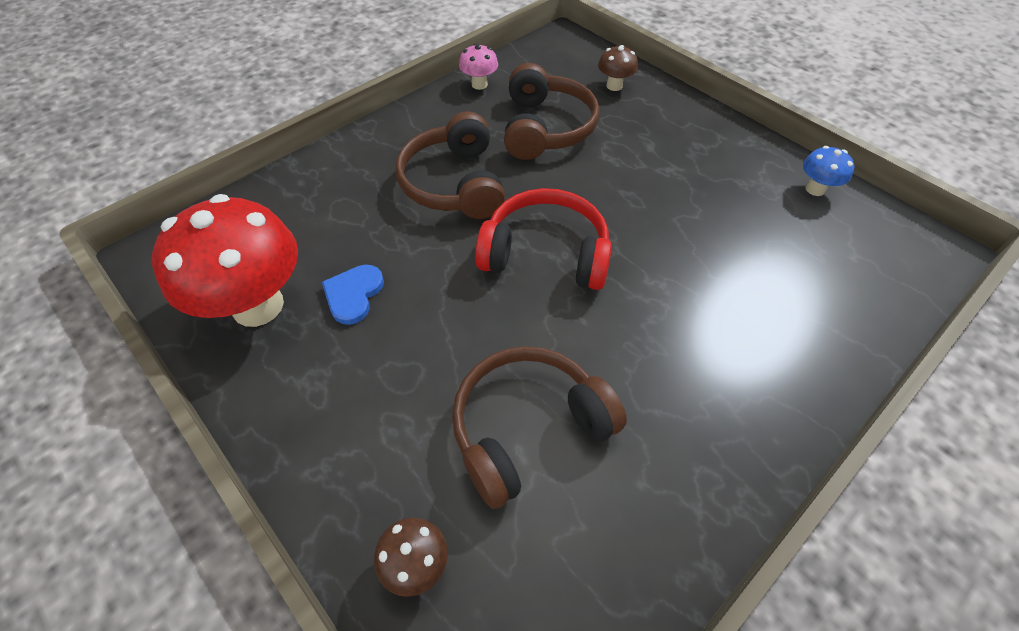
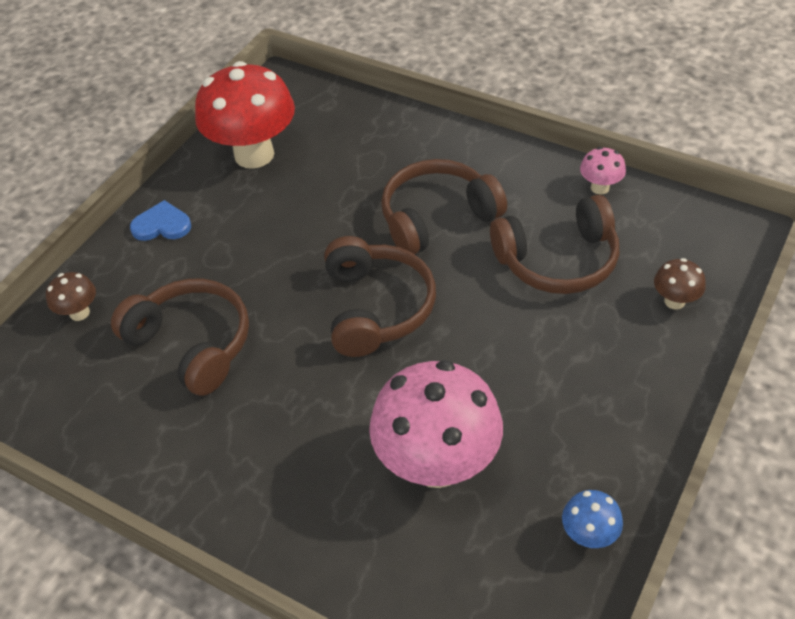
camera: 75 degrees right, 5 degrees down
blue heart [322,265,384,325] -> blue heart moved to [130,200,191,241]
red headphones [475,188,612,290] -> brown headphones [324,236,436,357]
none -> pink mushroom [369,360,503,488]

